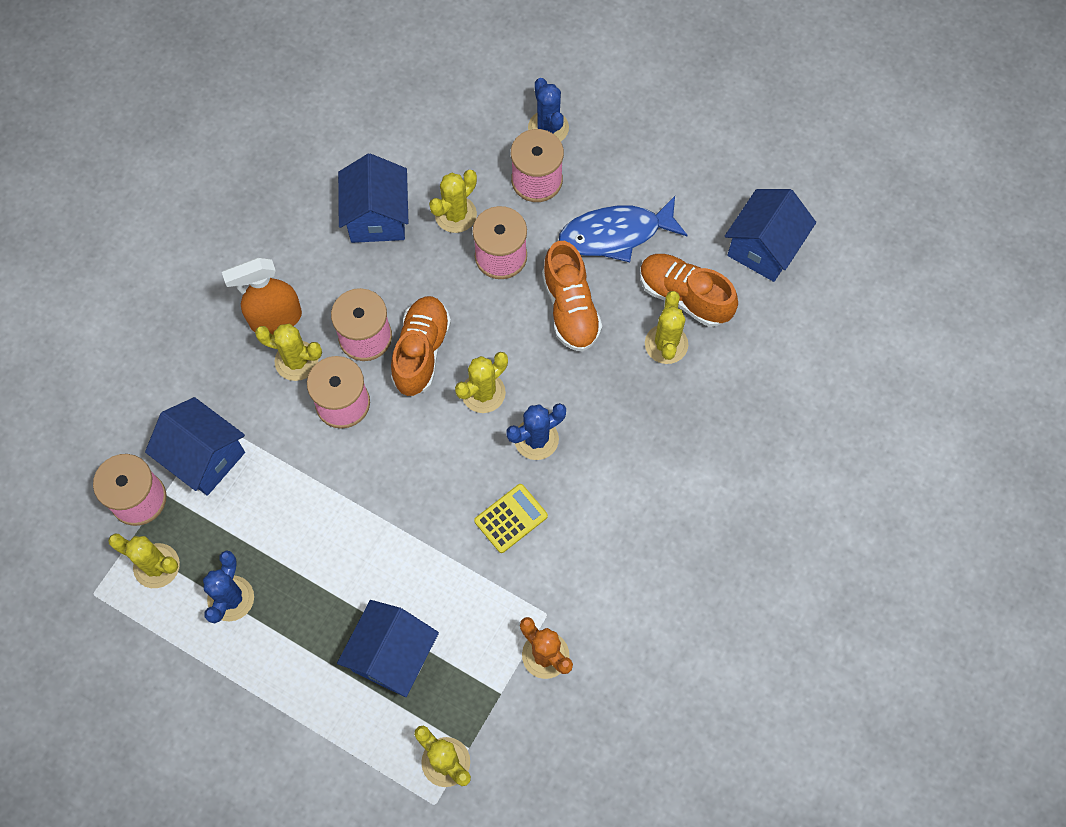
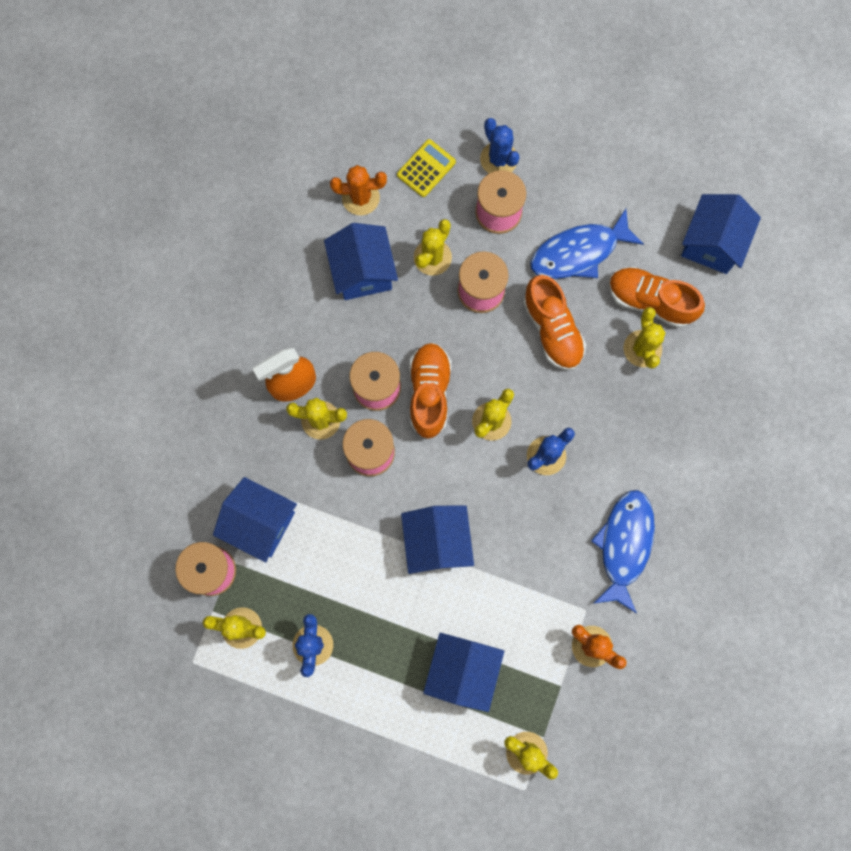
camera: 10 degrees left, 10 degrees up
yellow calculator [474,484,548,553] -> yellow calculator moved to [397,139,456,197]
none -> orange cactus [330,165,387,216]
none -> blue house [401,505,474,574]
none -> blue fish [591,490,655,613]

